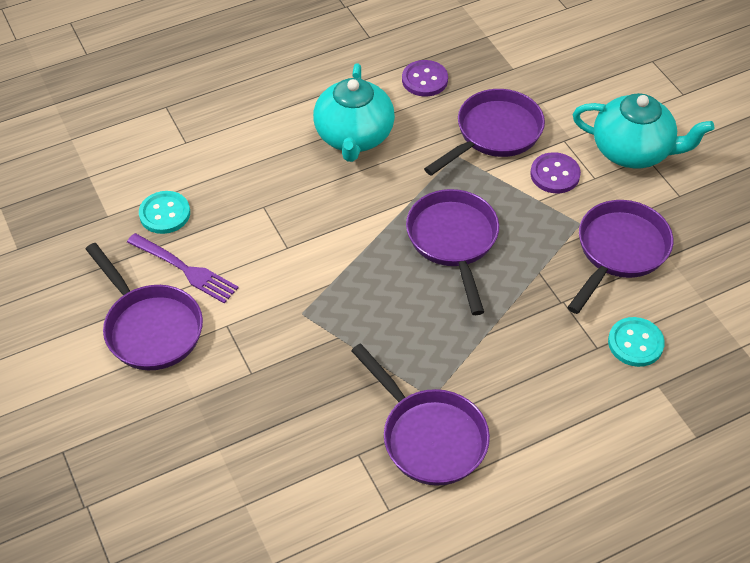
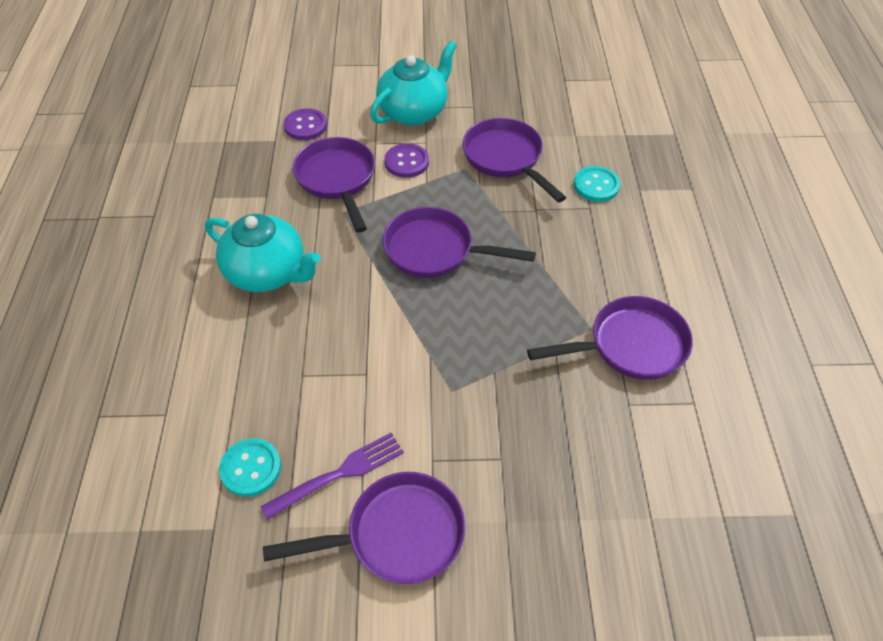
camera: 65 degrees left, 0 degrees up
purple button [402,60,448,96] -> purple button moved to [284,108,327,140]

